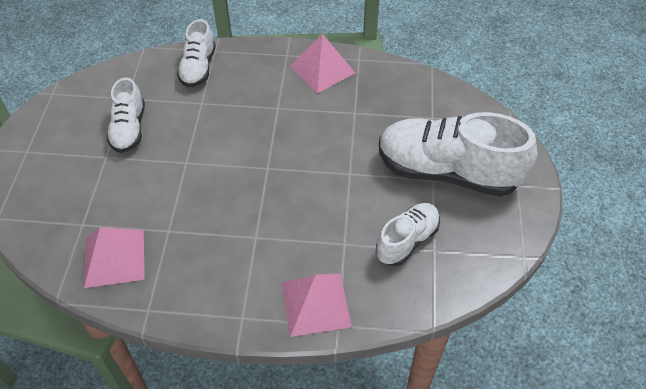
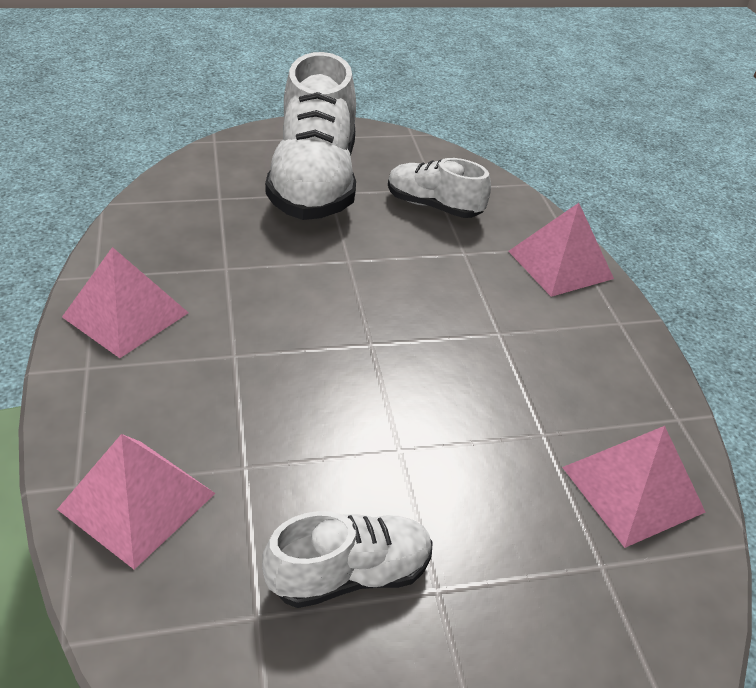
camera: 110 degrees left, 10 degrees down
white shoe [177,19,215,87] -> pink pyramid [57,434,216,570]

